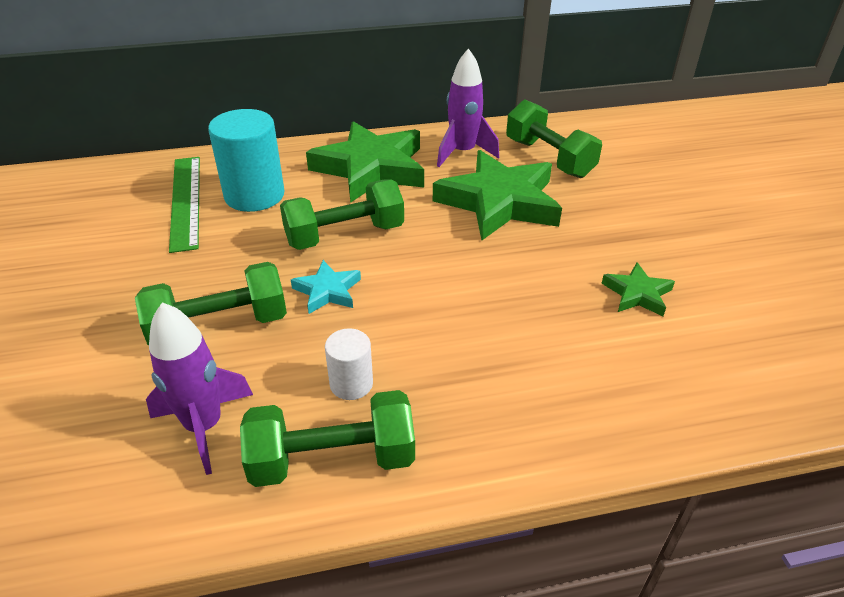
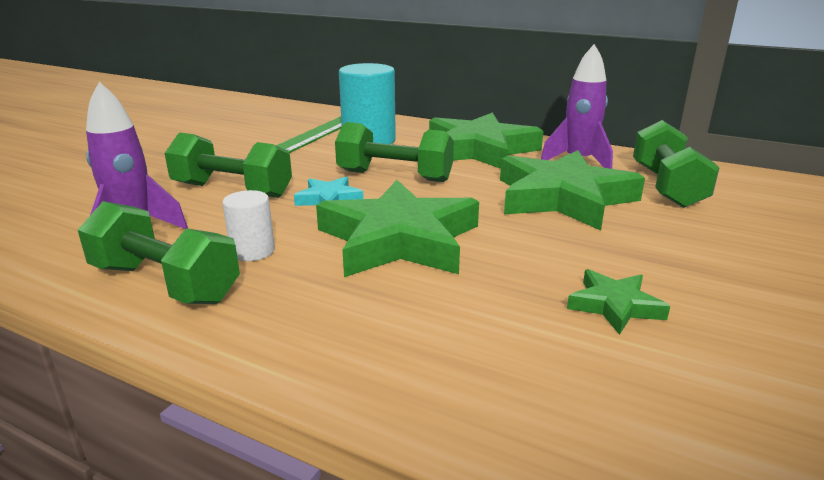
camera: 40 degrees right, 15 degrees down
none -> green star [316,180,479,277]

